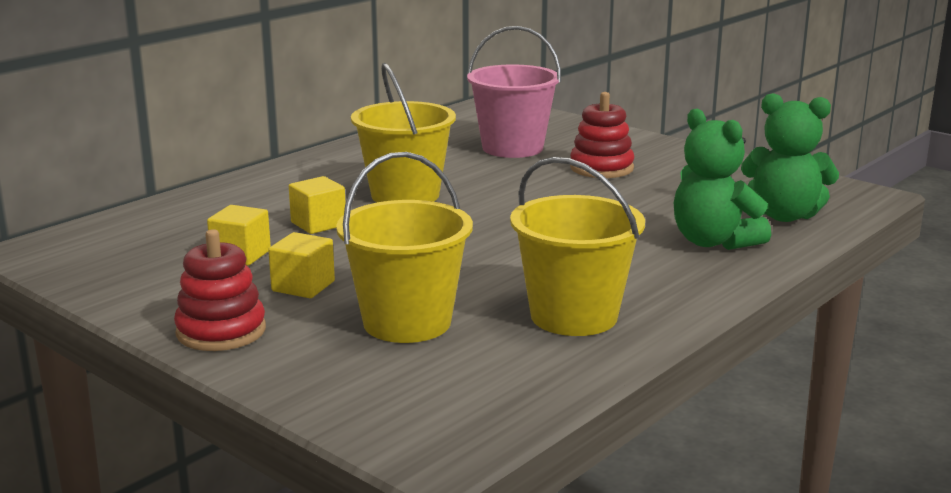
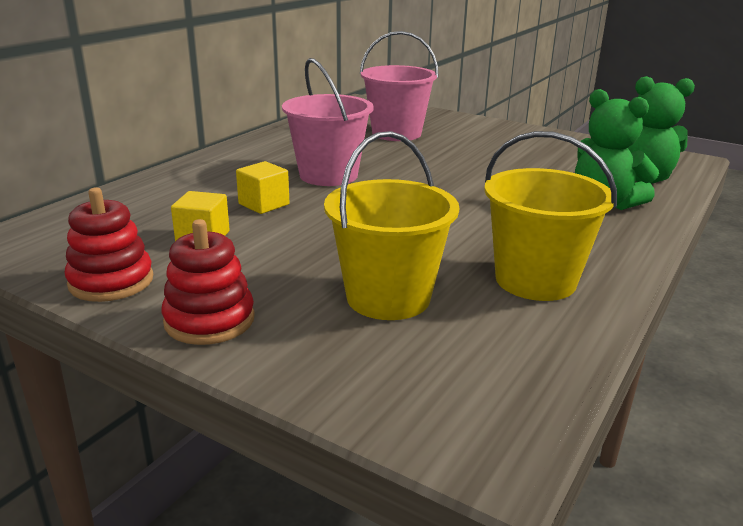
camera: 10 degrees left, 5 degrees up
yellow cube [268,232,335,298] -> none
yellow bucket [351,63,456,202] -> pink bucket [282,58,374,186]
red stacking toy [570,92,634,178] -> red stacking toy moved to [65,187,153,302]

